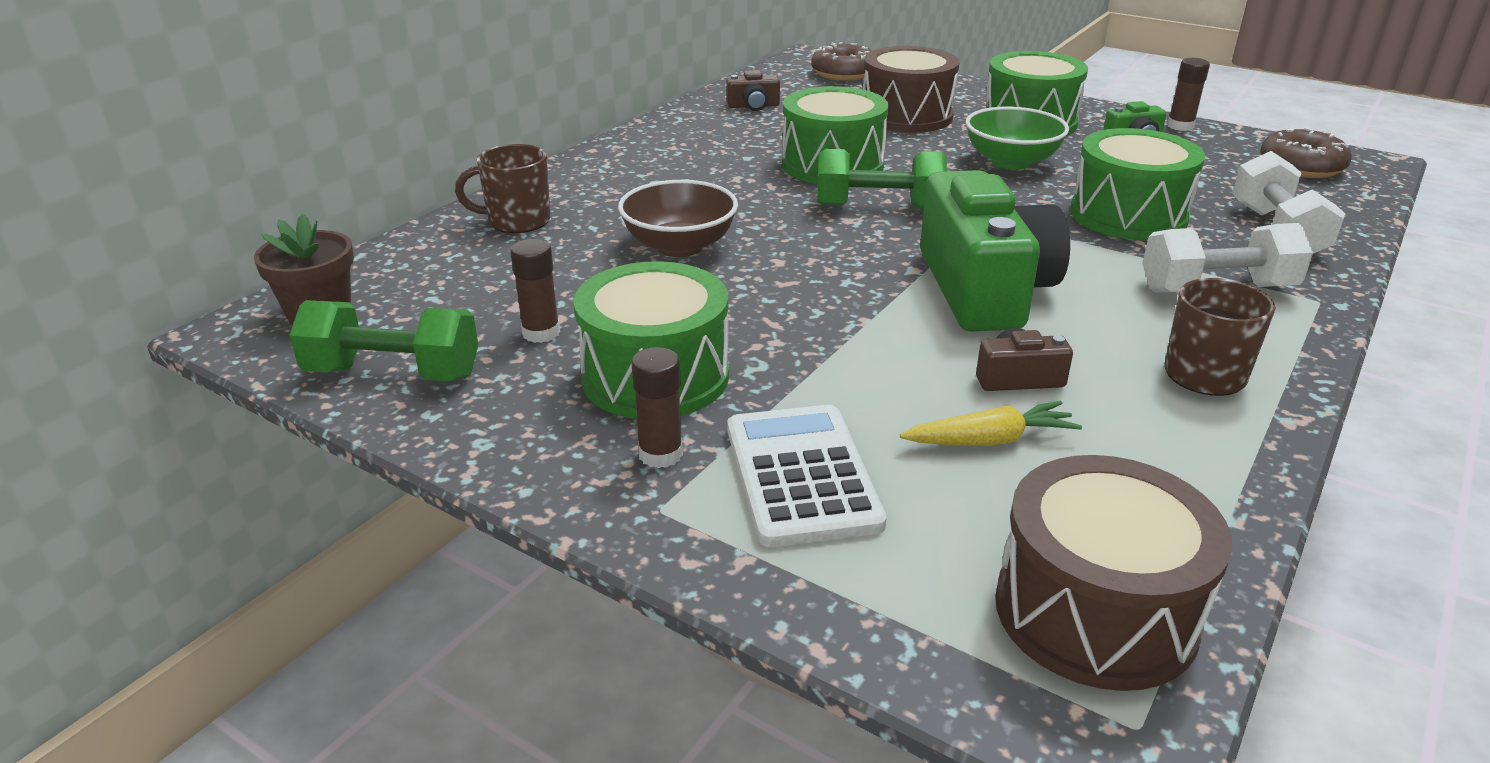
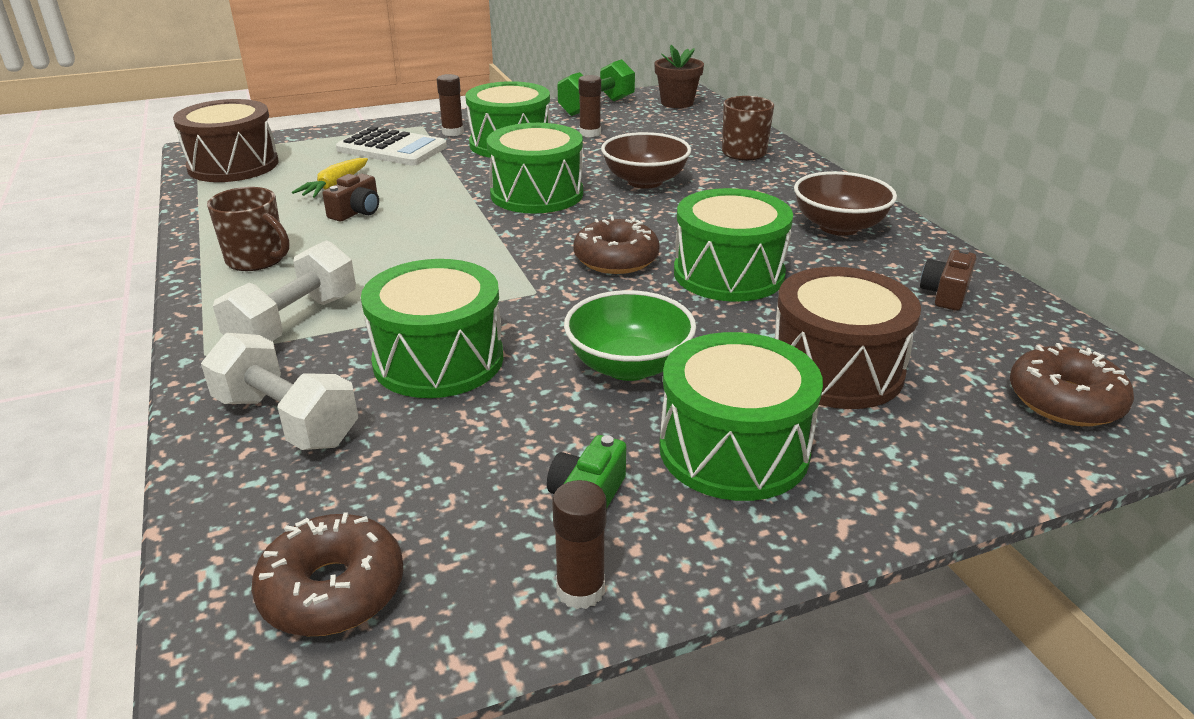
camera: 125 degrees right, 0 degrees up
green dumbbell [817,149,947,209] -> brown donut [573,216,659,274]
green camera [920,170,1070,332] -> none
none -> green drum [487,123,583,214]
none -> brown bowl [794,171,897,236]

